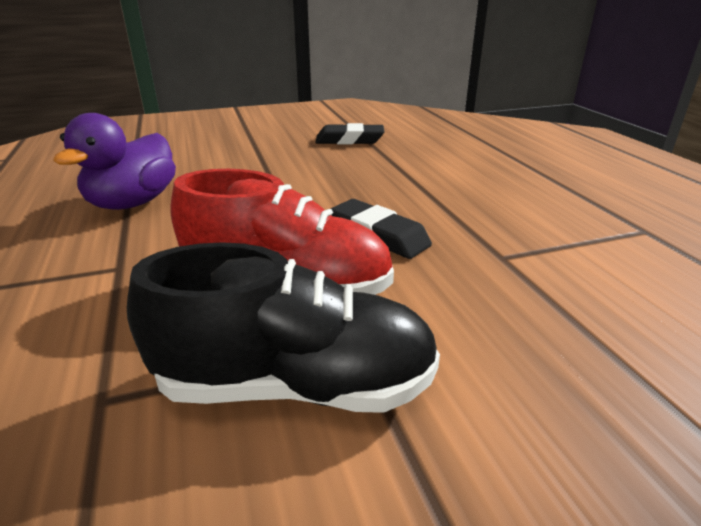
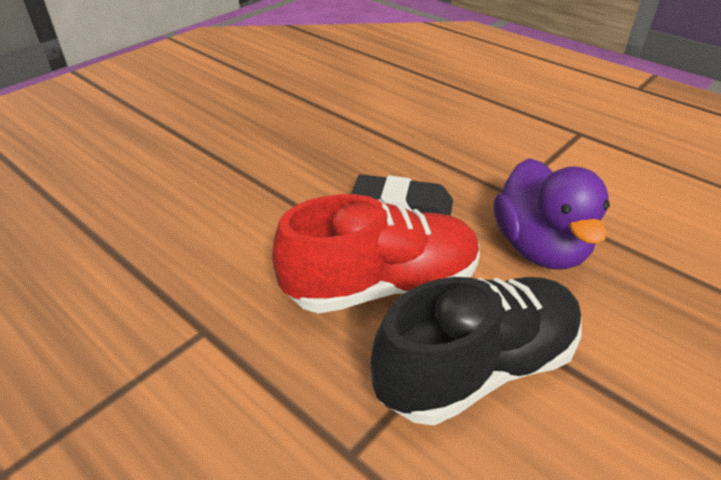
camera: 30 degrees left, 10 degrees up
purple duck [53,113,176,210] -> purple duck moved to [494,158,610,270]
black eraser [315,123,385,145] -> none

